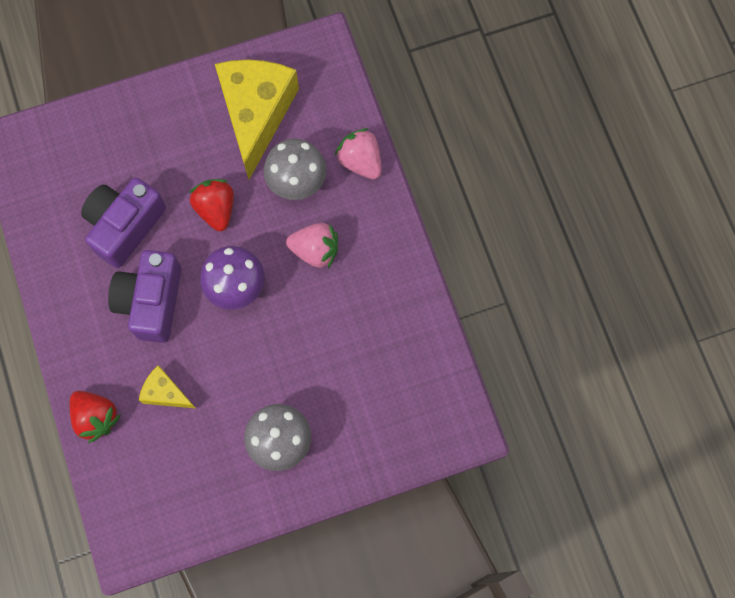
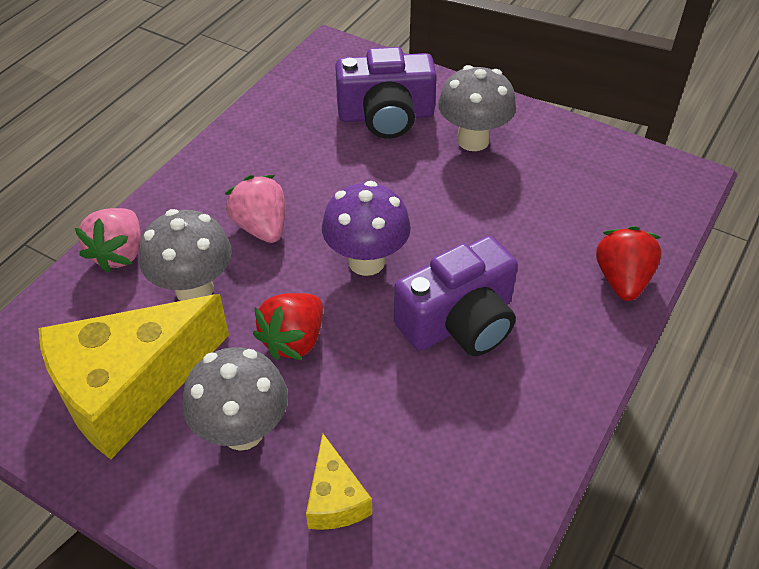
camera: 130 degrees left, 25 degrees down
purple camera [81,178,166,268] -> purple camera moved to [335,47,437,139]
yellow cheese [139,365,195,408] -> yellow cheese moved to [306,434,372,530]
none -> grey mushroom [183,347,288,451]

